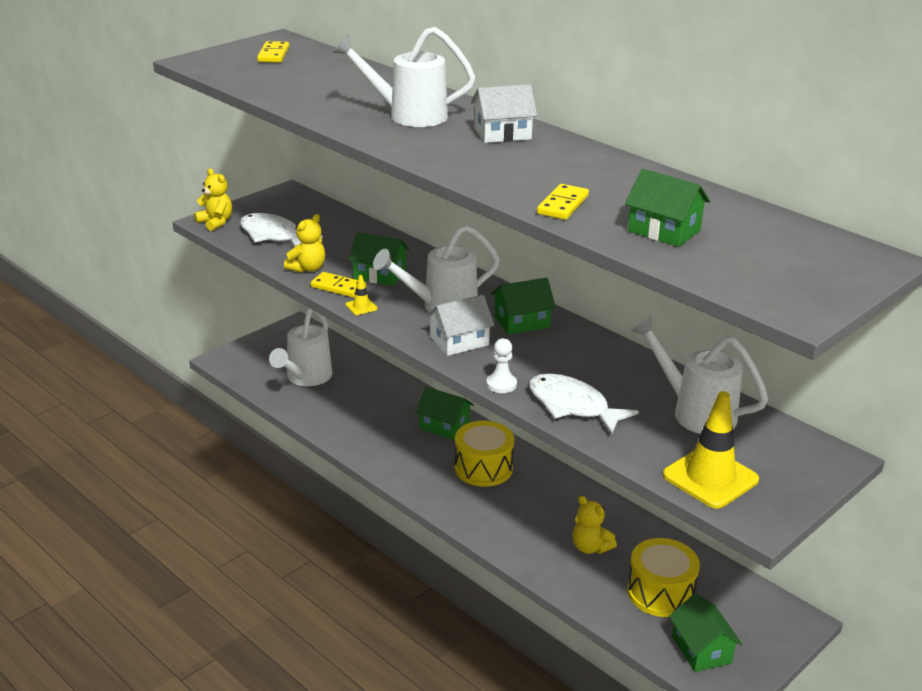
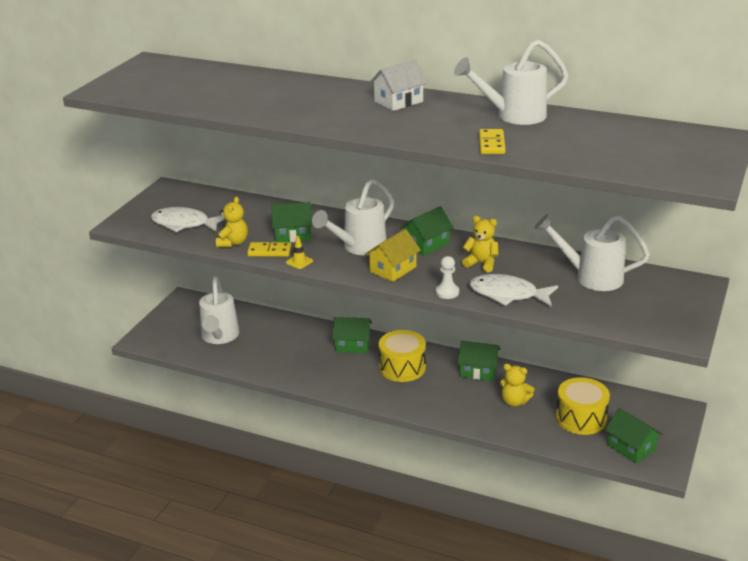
camera: 20 degrees left, 0 degrees up
yellow teddy bear [194,168,232,231] -> yellow teddy bear moved to [462,216,499,272]
yellow domino [257,41,289,63] -> none
white watering can [332,27,475,127] -> white watering can moved to [454,40,569,125]
white house [426,295,495,356] -> yellow house [365,229,421,282]
green house [625,169,710,247] -> green house moved to [458,341,501,381]
yellow traffic cone [663,391,759,509] -> none

